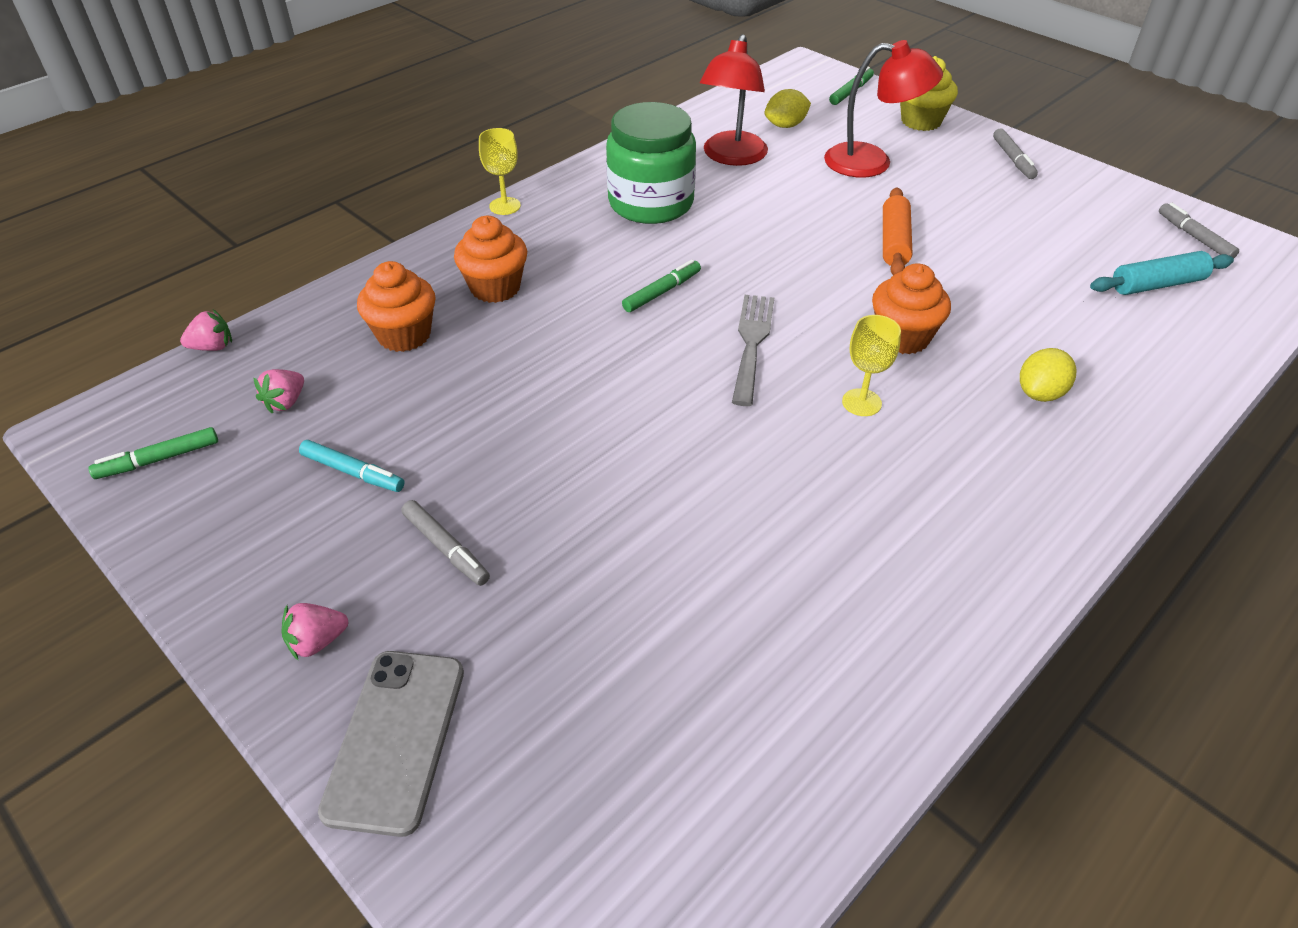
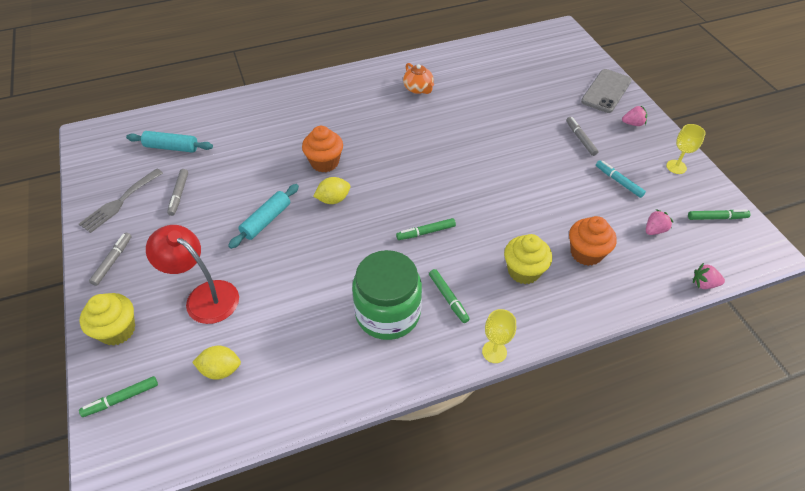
camera: 155 degrees left, 5 degrees up
orange cupcake [454,216,527,303] -> yellow cupcake [504,234,552,284]
red lamp [700,34,768,166] -> none
grey fork [732,295,774,406] -> grey fork moved to [79,168,163,233]
yellow goblet [842,315,901,416] -> yellow goblet moved to [666,124,706,174]
orange rolling pin [883,187,912,275] -> turquoise rolling pin [228,184,299,249]
yellow lemon [1020,348,1076,402] -> yellow lemon moved to [313,177,351,204]
grey marker [1159,203,1239,258] -> grey marker moved to [167,169,188,216]
none -> orange teapot [403,63,434,94]
none -> green marker [429,269,470,323]

